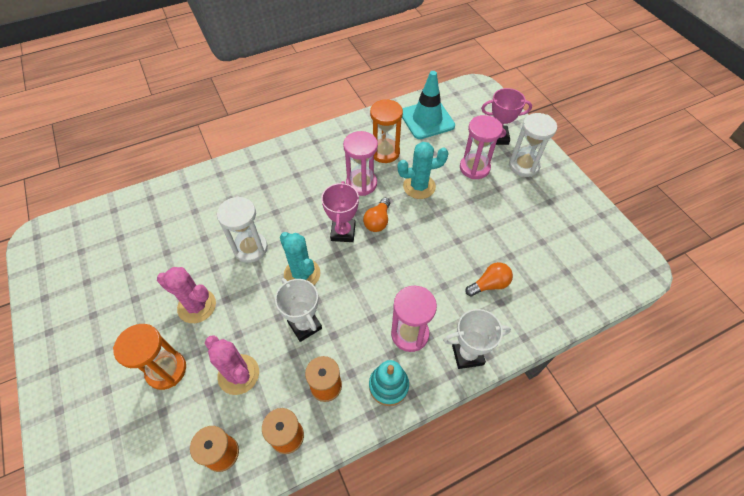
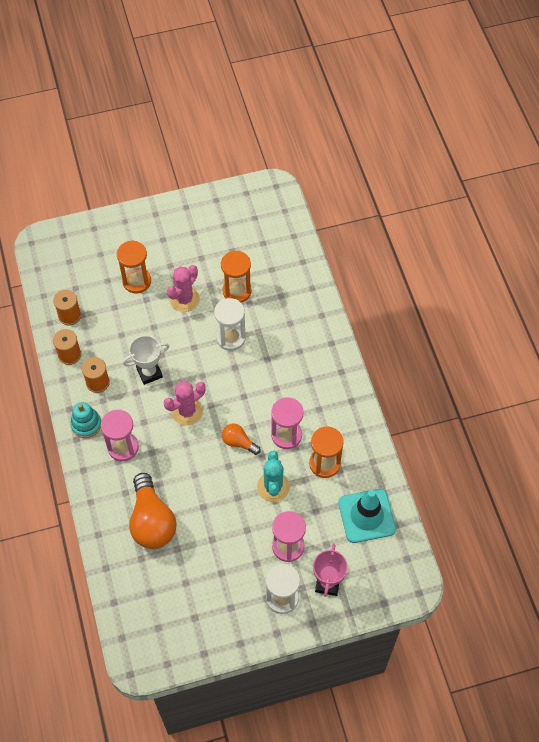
camera: 100 degrees right, 5 degrees up
pink cactus [205,335,259,395] -> pink cactus moved to [164,381,206,425]
turquoise cactus [280,232,321,285] -> none
pink trophy [321,181,359,242] -> none
white trophy [443,309,511,369] -> none
orange light bulb [465,262,513,297] -> orange light bulb [129,473,176,549], size x1.94
none -> orange hourglass [221,250,251,303]

